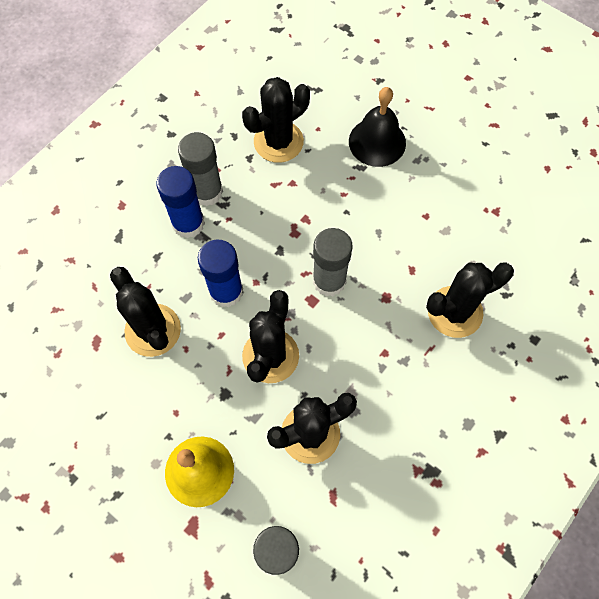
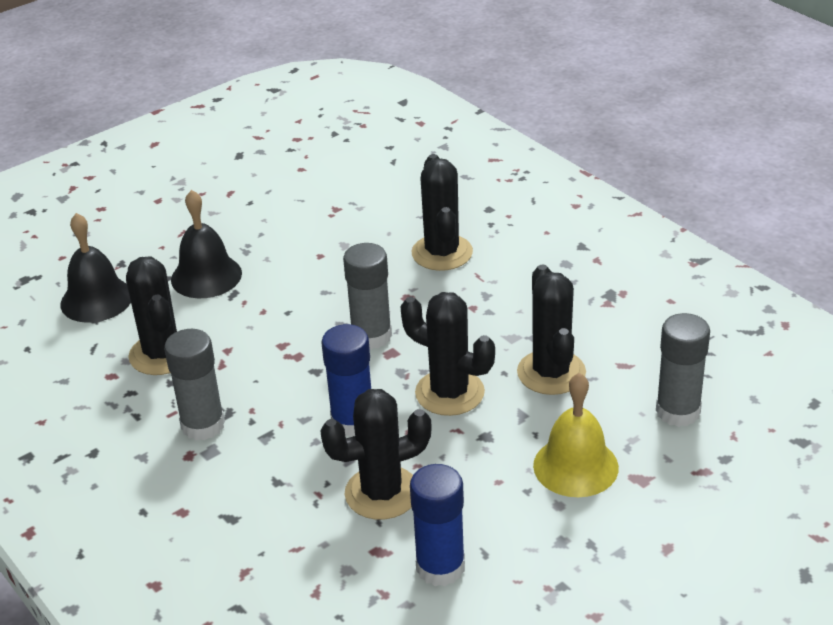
camera: 75 degrees left, 30 degrees down
blue glue stick [156,166,205,238] -> blue glue stick moved to [410,464,465,586]
none -> black bell [60,213,131,323]

